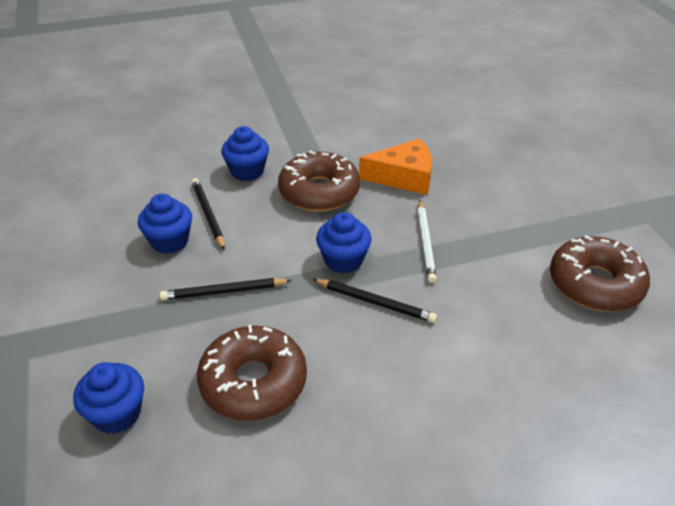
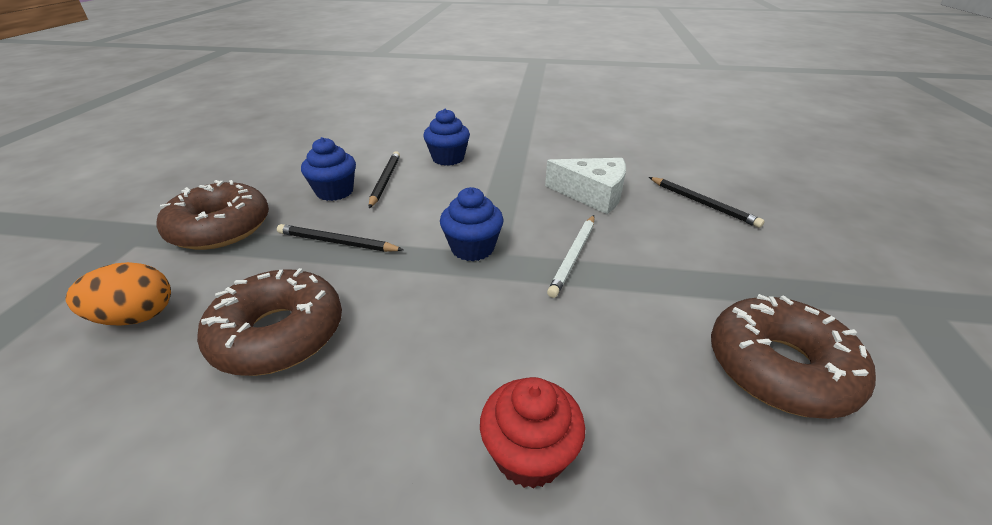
camera: 25 degrees right, 5 degrees down
blue cupcake [73,362,144,434] -> orange egg [66,262,171,326]
brown donut [278,151,360,212] -> brown donut moved to [157,180,269,250]
black pencil [313,279,437,323] -> black pencil moved to [649,177,764,228]
orange cheese [359,138,432,195] -> white cheese [545,158,626,214]
none -> red cupcake [480,377,585,489]

